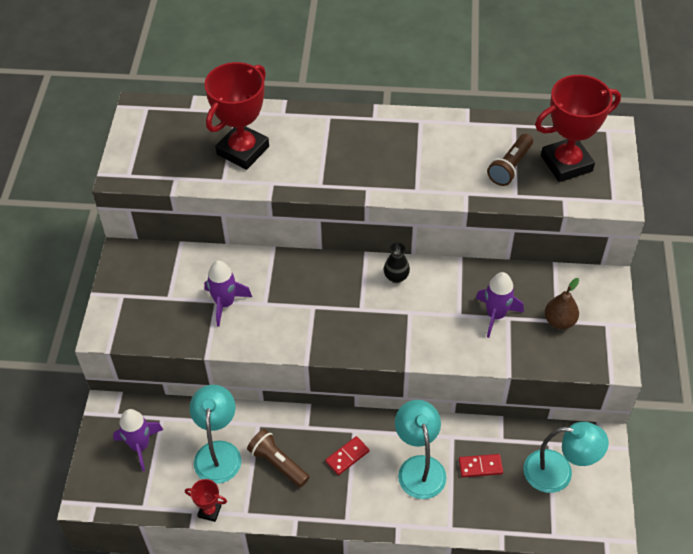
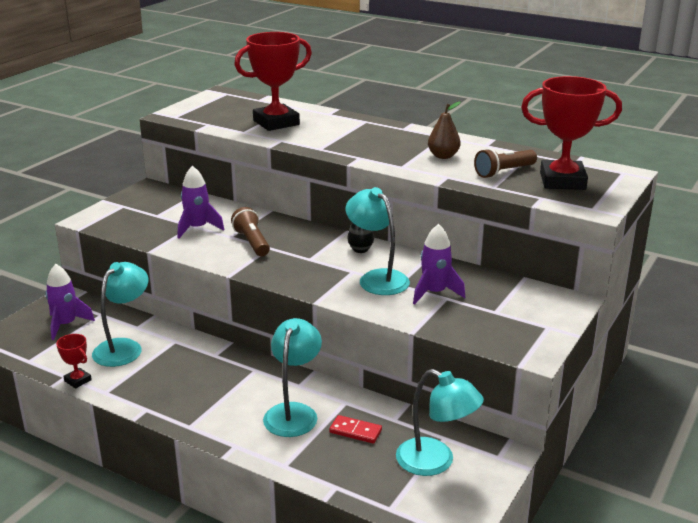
camera: 25 degrees right, 25 degrees down
brown flashlight [247,429,310,487] -> brown flashlight moved to [231,207,270,256]
red domino [325,436,369,475] -> none
brown pear [545,278,579,329] -> brown pear moved to [428,102,461,159]
none -> turquoise lamp [345,187,410,295]

